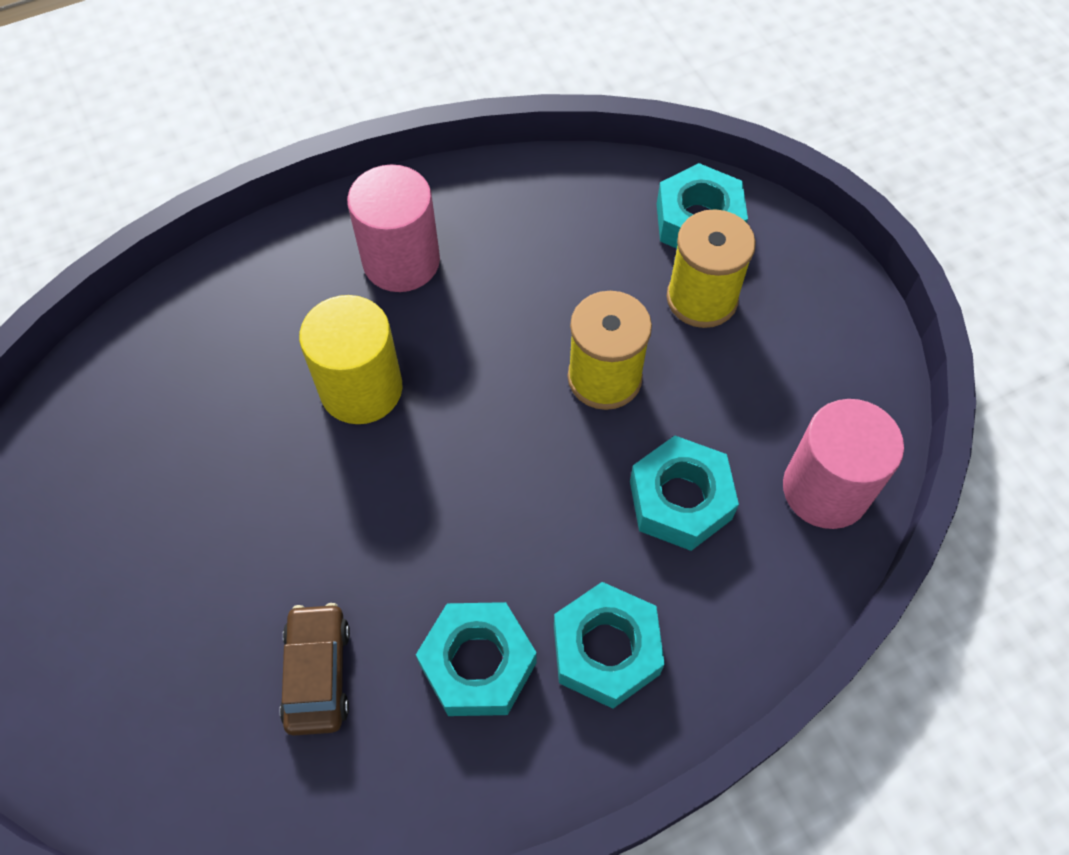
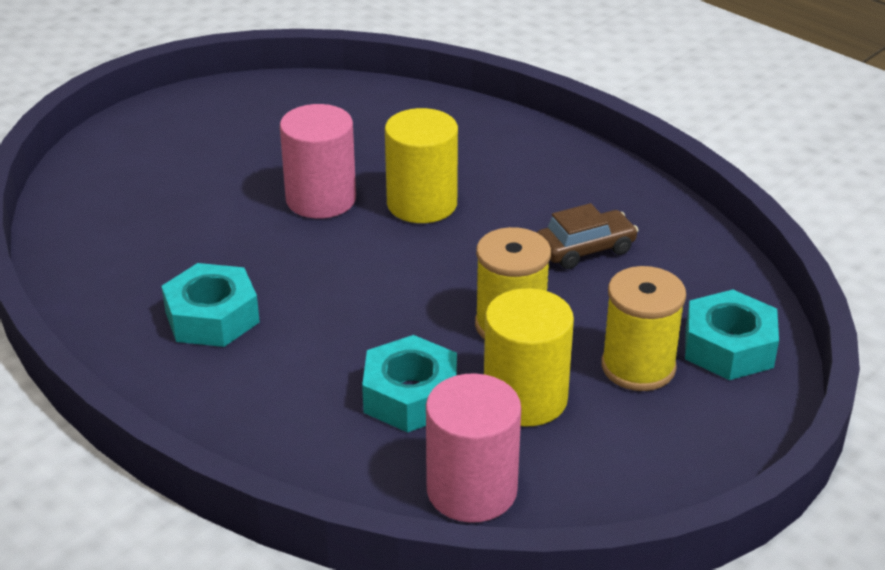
camera: 70 degrees right, 25 degrees down
brown car [280,603,350,736] -> brown car moved to [537,203,638,269]
pink cylinder [347,164,440,292] -> pink cylinder moved to [280,104,356,219]
turquoise nut [554,582,665,709] -> none
none -> yellow cylinder [484,288,574,426]

